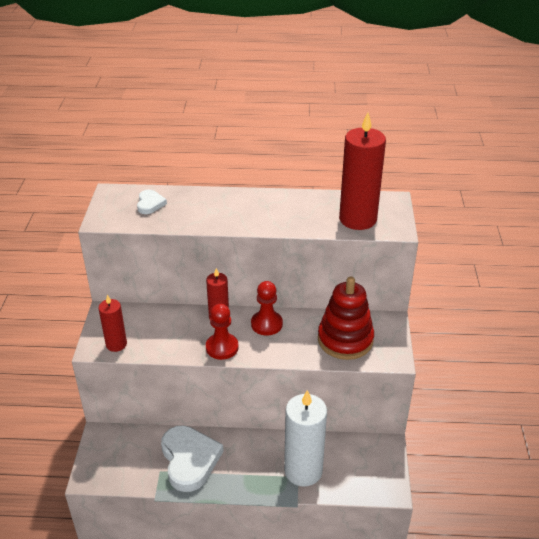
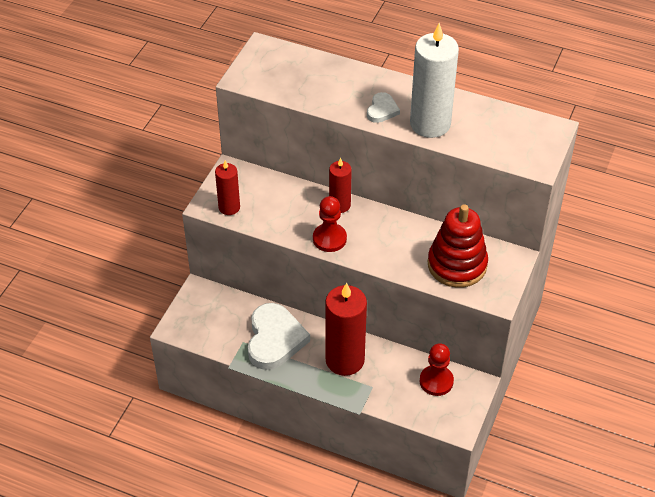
camera: 20 degrees right, 10 degrees up
white heart [137,189,167,214] -> white heart moved to [367,92,400,123]
red pawn [251,281,283,336] -> red pawn moved to [420,343,454,396]
white candle [284,390,327,487] -> white candle moved to [410,23,459,138]
red candle [339,112,386,230] -> red candle moved to [325,283,367,376]

